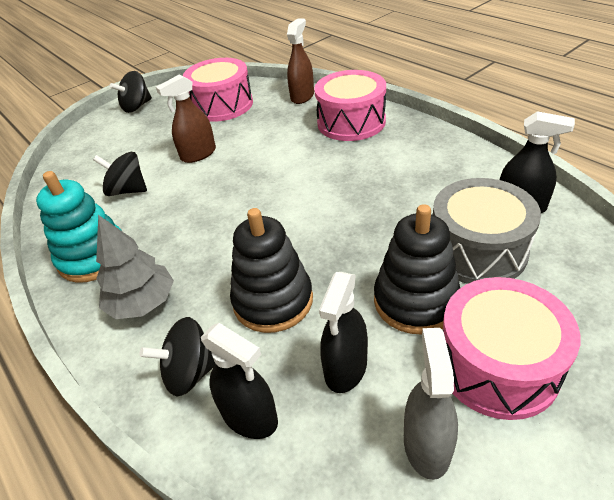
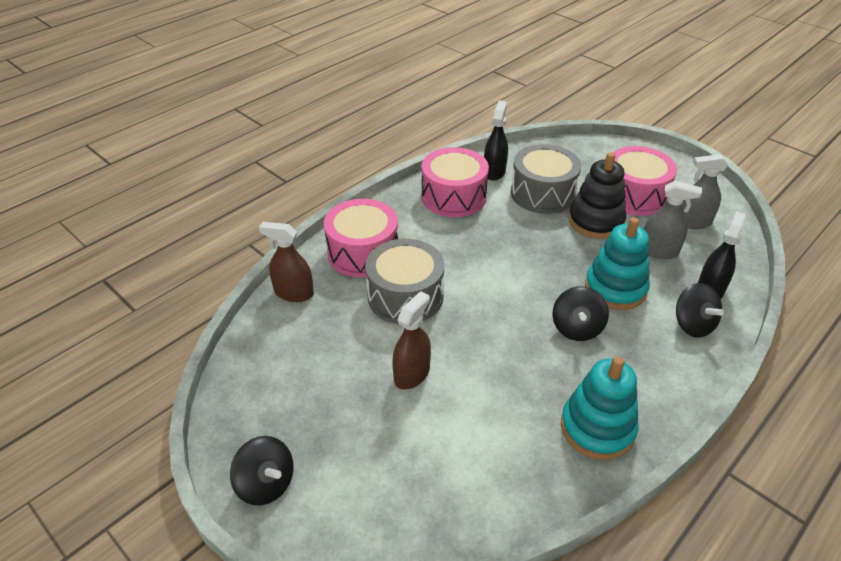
camera: 100 degrees left, 0 degrees up
black spinning top [93,152,147,196] -> black spinning top moved to [553,286,609,341]
grey tree [96,215,174,319] -> none
brown spray bottle [156,74,216,163] -> brown spray bottle turned 105 degrees counterclockwise [392,291,431,390]
pink drum [183,58,253,122] -> pink drum moved to [421,147,489,217]
black stacking toy [230,208,313,333] -> turquoise stacking toy [585,217,650,310]
black spray bottle [319,272,368,393] -> grey spray bottle [644,181,702,259]
none -> grey drum [365,239,445,324]

